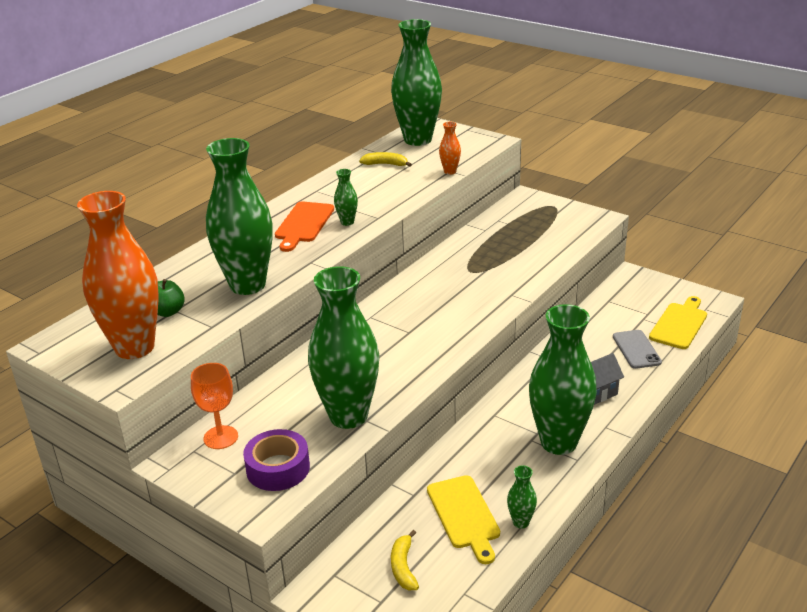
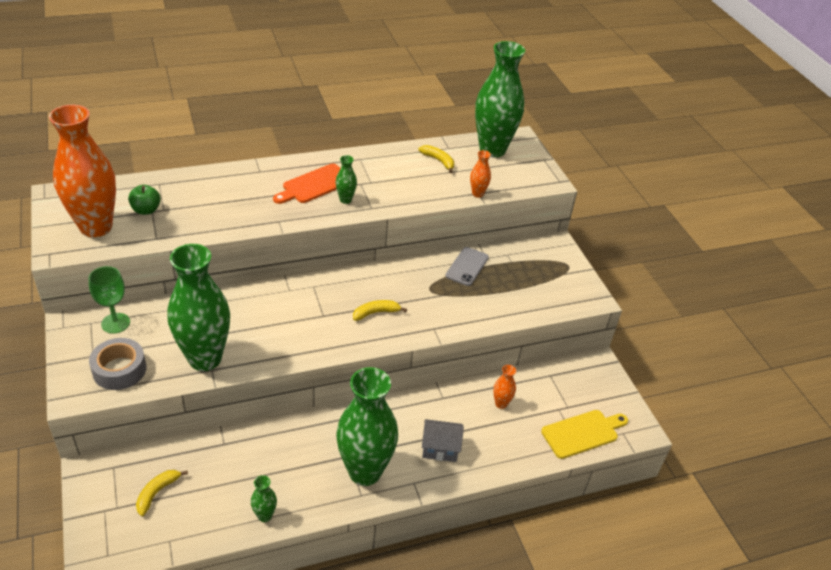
camera: 30 degrees right, 10 degrees up
orange goblet [191,363,238,449] -> green goblet [89,266,130,334]
green vase [206,138,273,295] -> none
purple tape [243,429,310,491] -> grey tape [89,338,146,390]
yellow cutting board [427,475,500,564] -> none
grey phone [613,330,662,369] -> grey phone moved to [445,247,489,286]
none -> yellow banana [353,300,407,321]
none -> orange vase [493,365,516,409]

